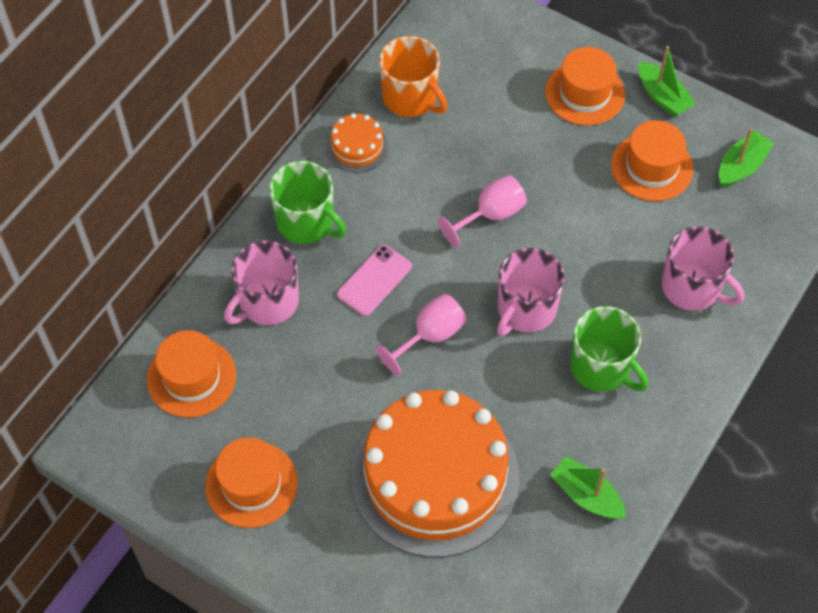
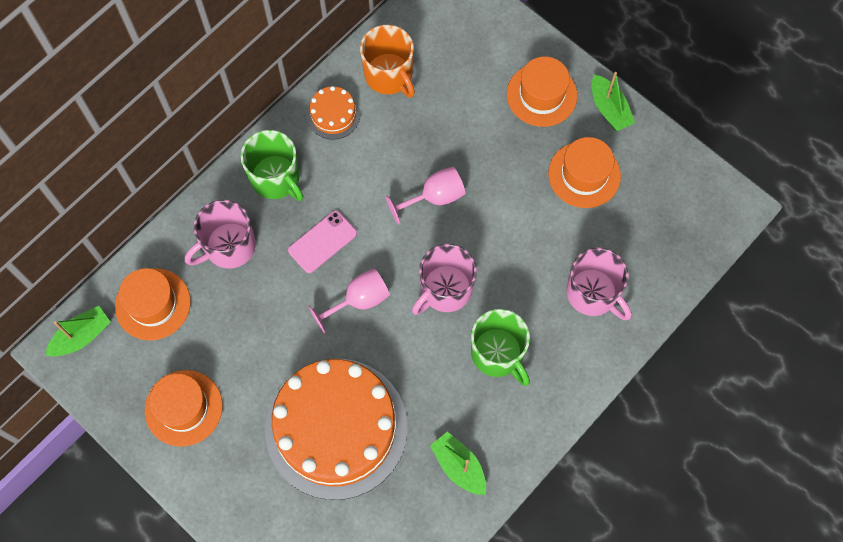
camera: 10 degrees right, 10 degrees up
green boat [719,129,774,187] -> green boat moved to [45,306,110,357]

